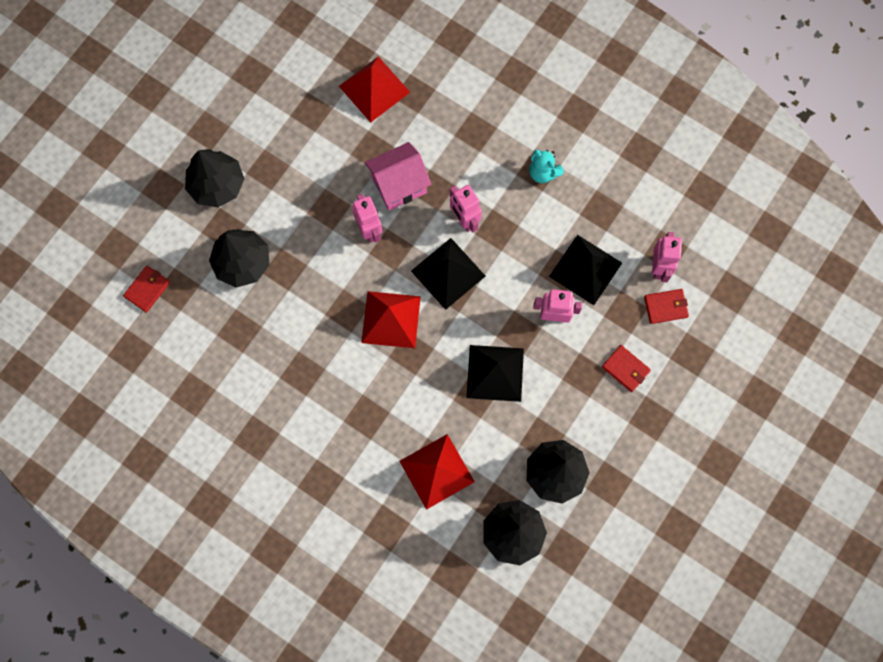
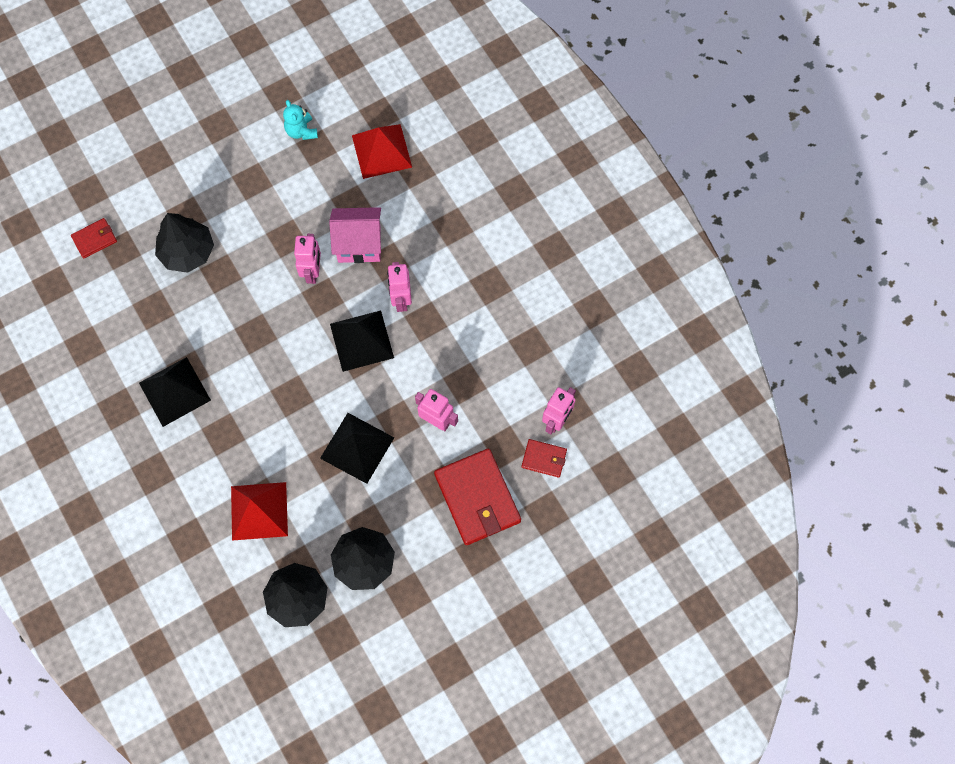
camera: 25 degrees right, 5 degrees down
black tree [185,149,244,207] -> none
red pyramid [361,291,421,348] -> none
turquoise teddy bear [529,150,564,183] -> turquoise teddy bear moved to [283,100,318,140]
black pyramid [549,235,622,305] -> black pyramid moved to [139,357,211,427]
red wallet [602,345,651,392] -> red wallet [434,448,521,545], size x2.02

